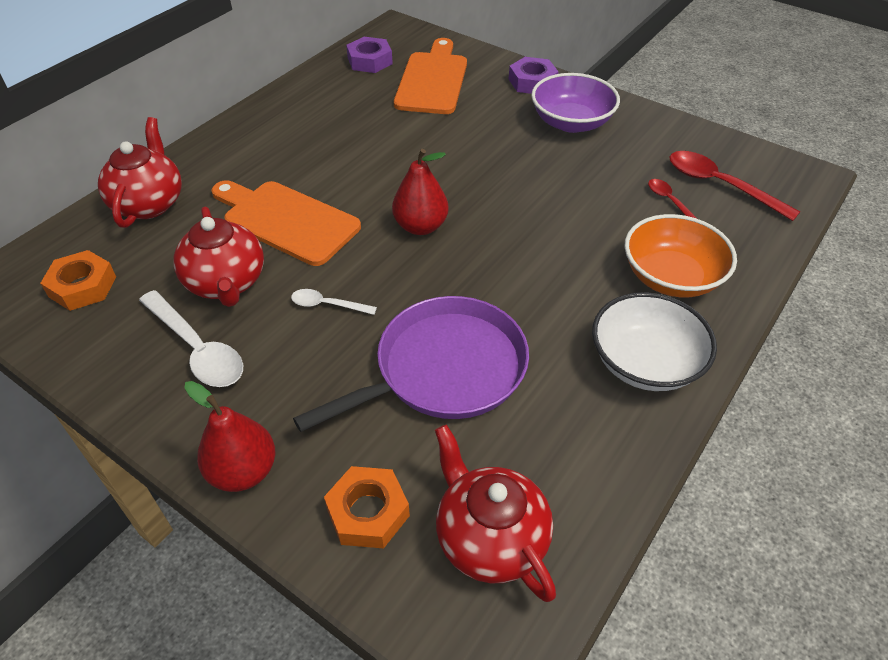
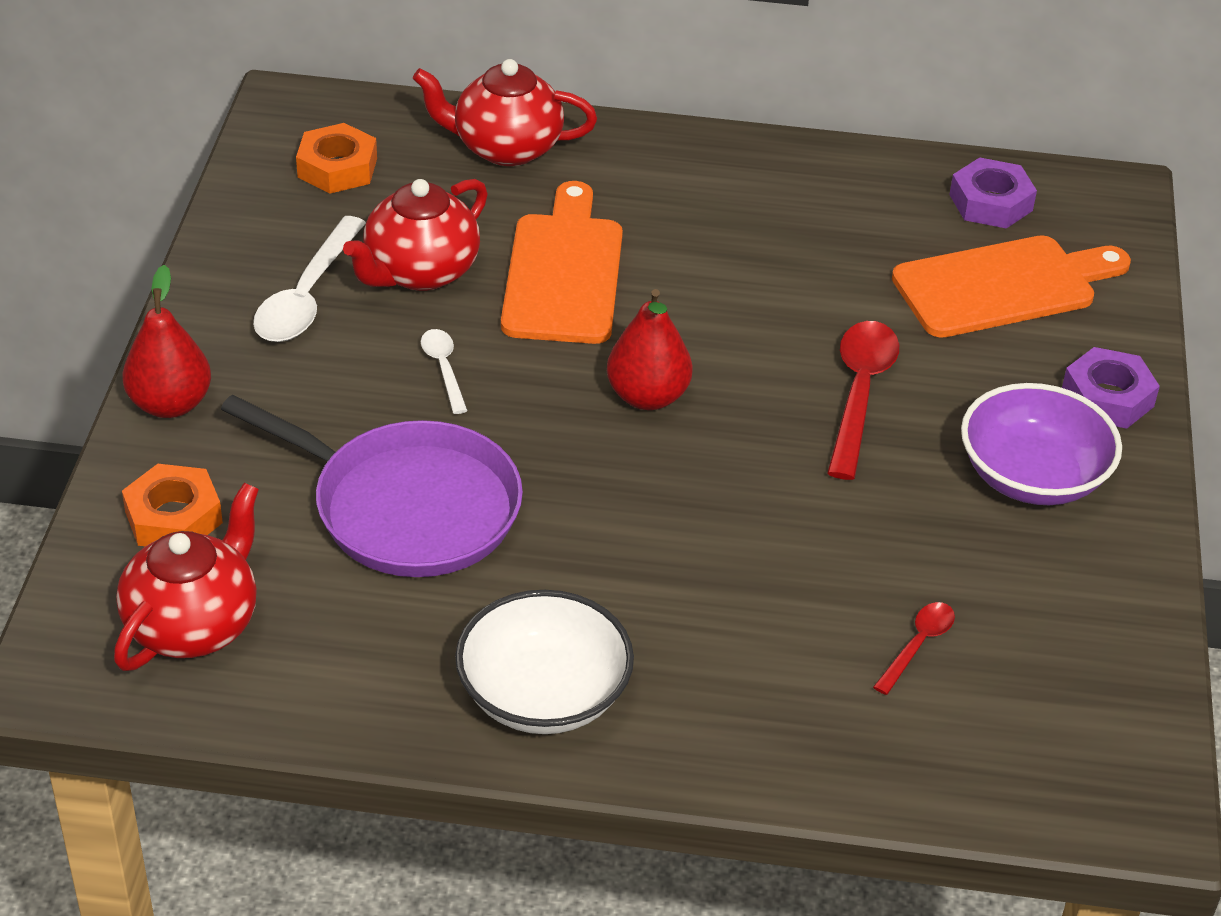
camera: 60 degrees right, 5 degrees down
red teapot [98,117,182,228] -> red teapot turned 150 degrees counterclockwise [412,59,597,166]
orange bowl [625,214,737,297] -> none
red spoon [670,151,800,221] -> red spoon moved to [827,321,899,480]

